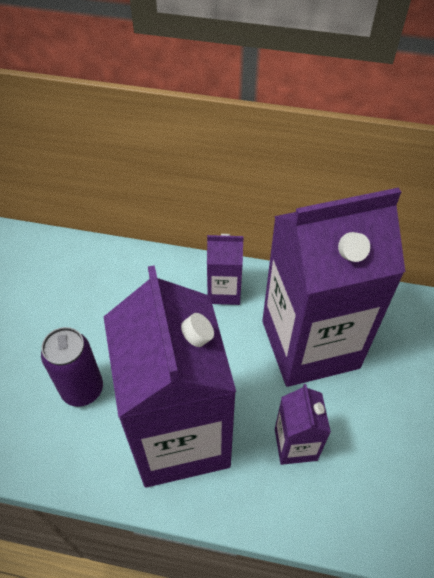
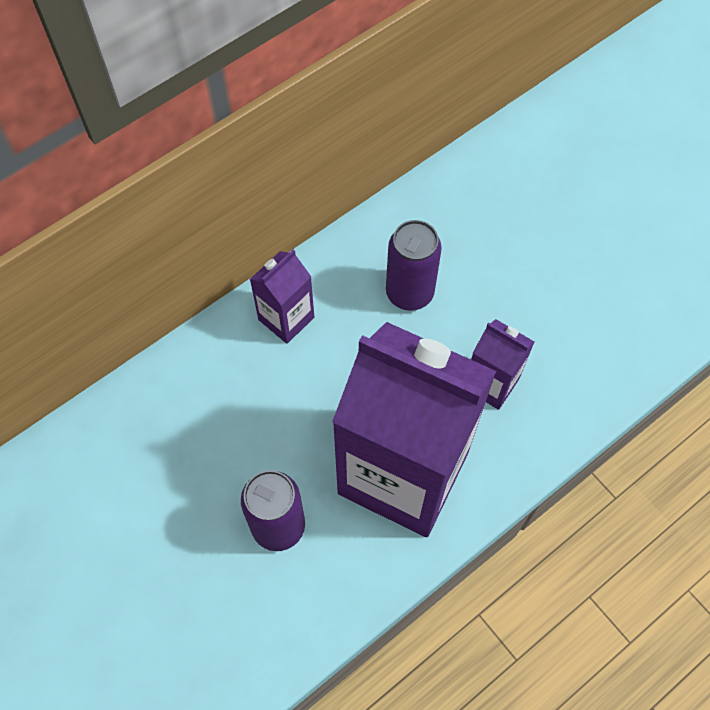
camera: 50 degrees left, 10 degrees up
purple carton [262,187,405,387] -> purple can [386,220,442,311]

